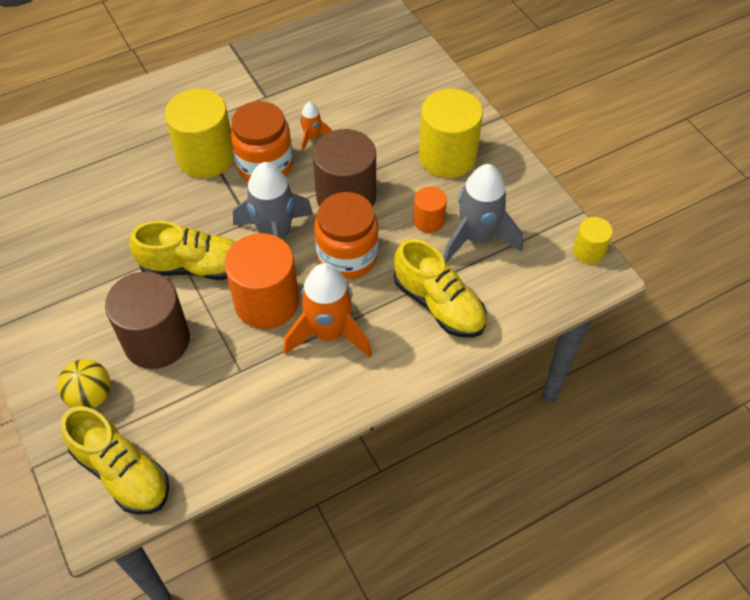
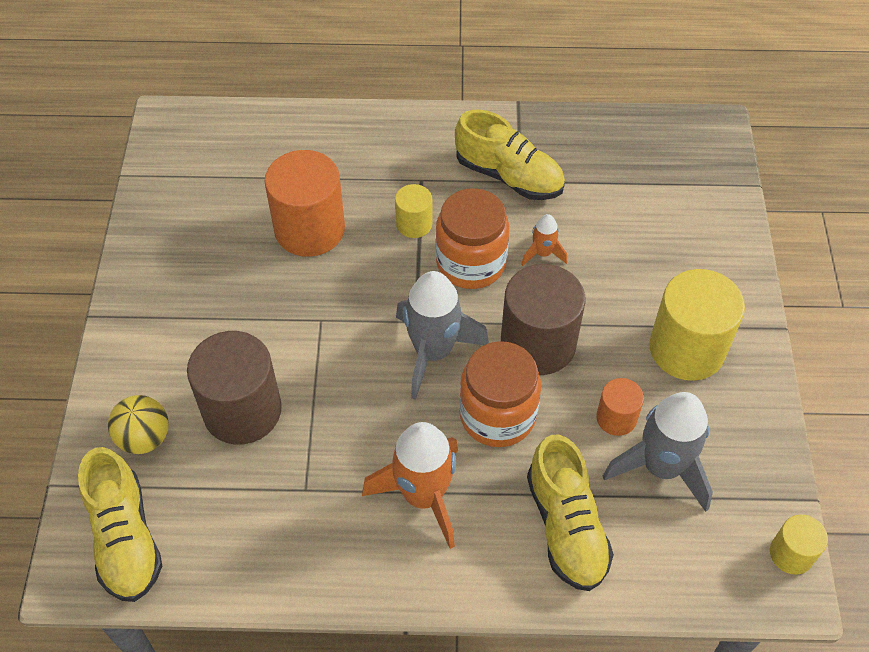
camera: 30 degrees right, 0 degrees up
yellow shoe [129,221,235,280] -> yellow shoe moved to [455,110,565,200]
yellow cylinder [165,89,234,178] -> yellow cylinder [395,184,432,238], size x0.52
orange cylinder [225,233,299,329] -> orange cylinder moved to [264,150,345,257]

